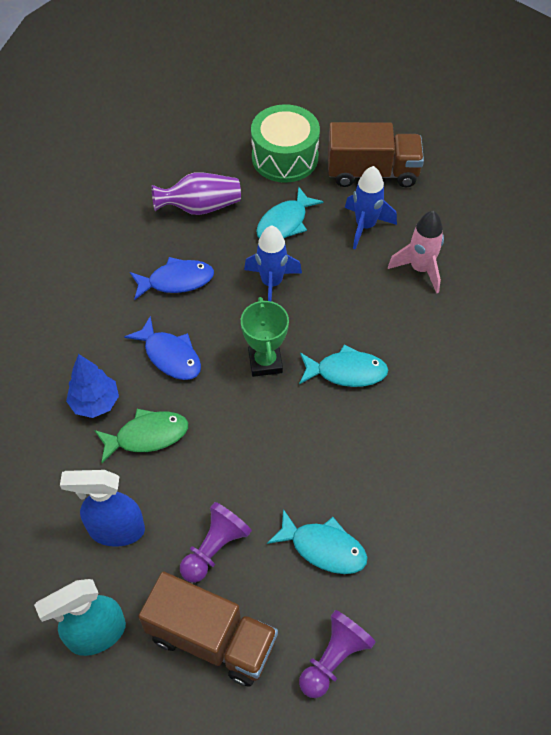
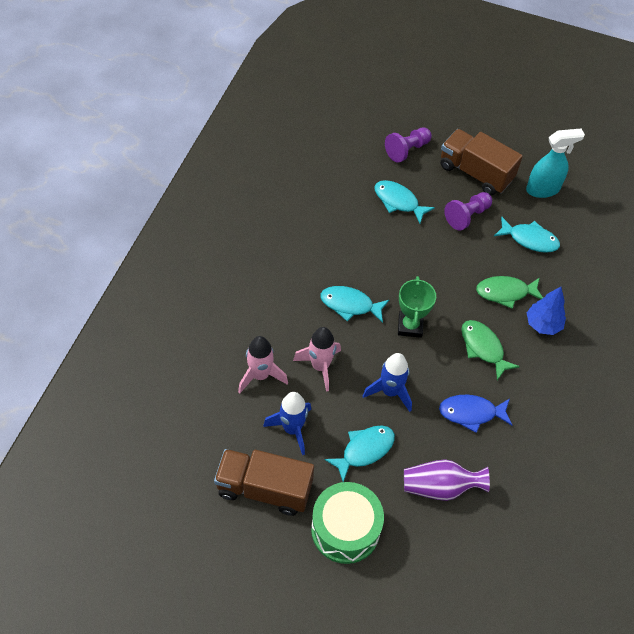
camera: 170 degrees left, 0 degrees up
blue spray bottle [60,470,145,547] -> turquoise fish [494,216,560,253]
blue fish [124,316,201,380] -> green fish [461,320,520,380]
none -> pink rocket [293,327,341,392]

